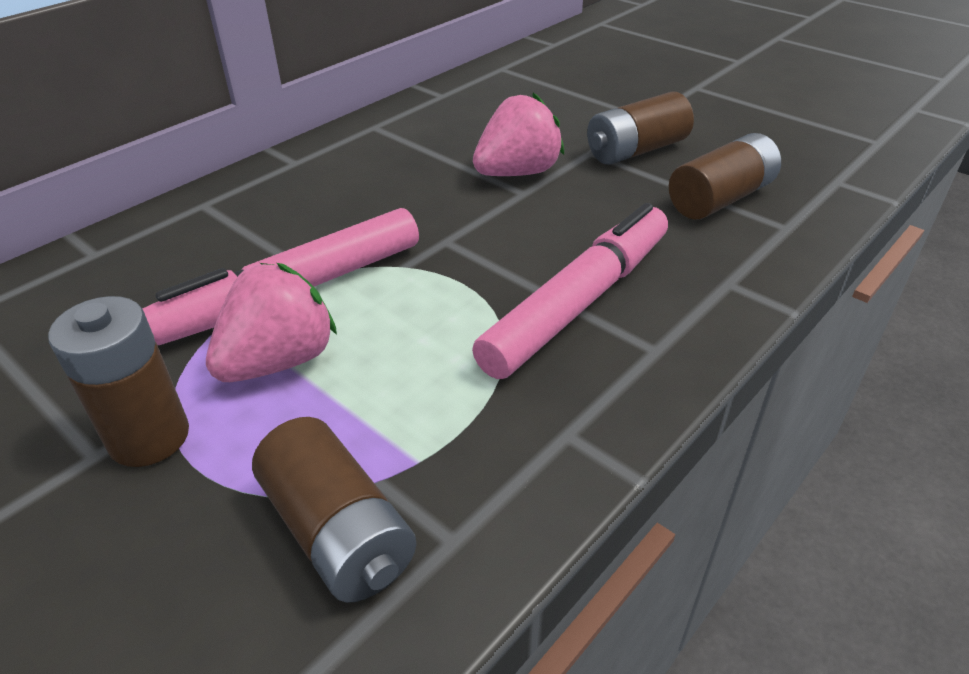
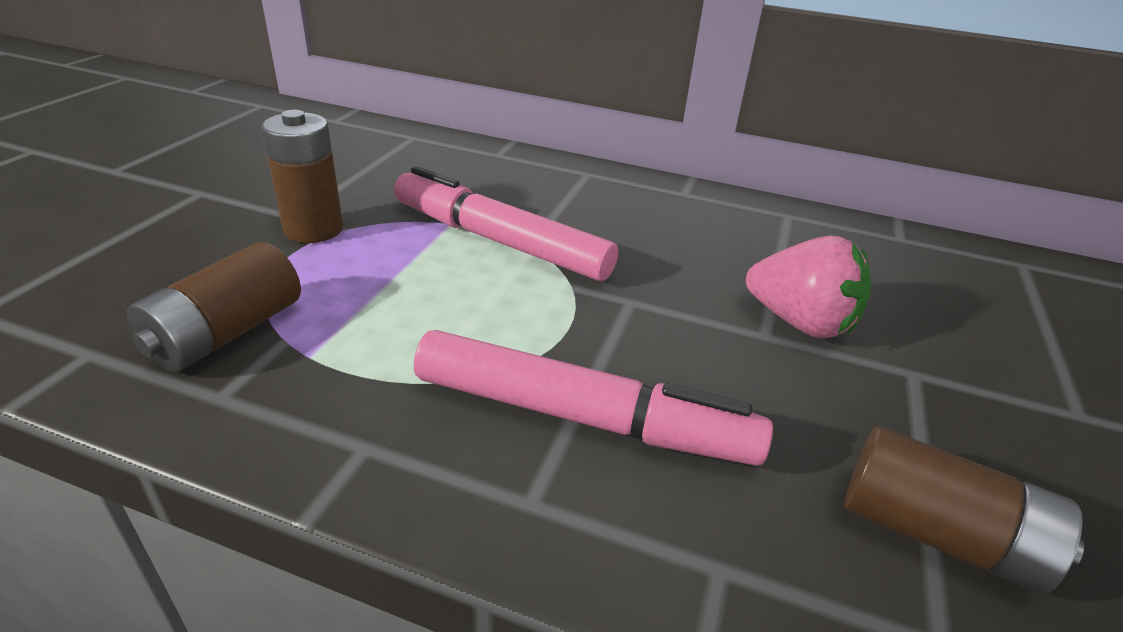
camera: 65 degrees right, 5 degrees down
pink strawberry [206,263,337,382] -> none
brown battery [587,91,694,165] -> none

